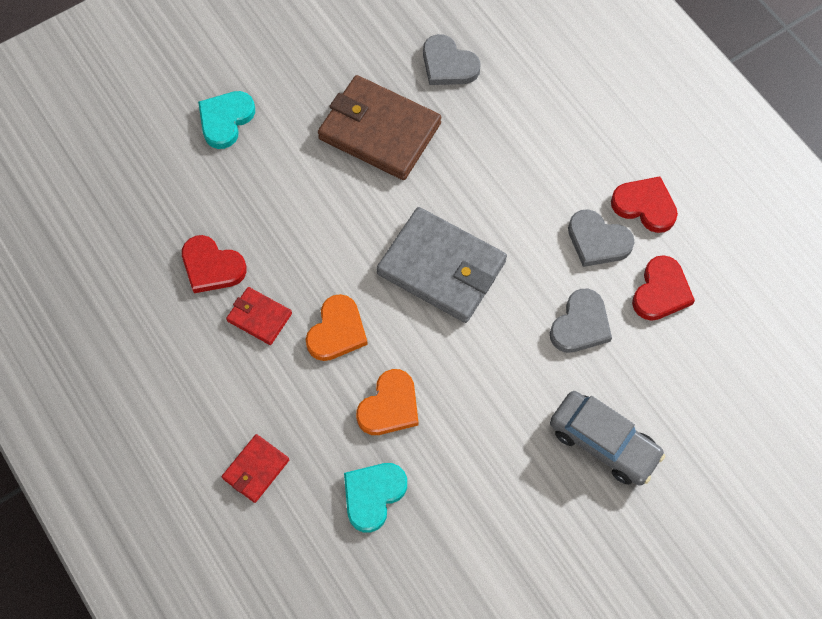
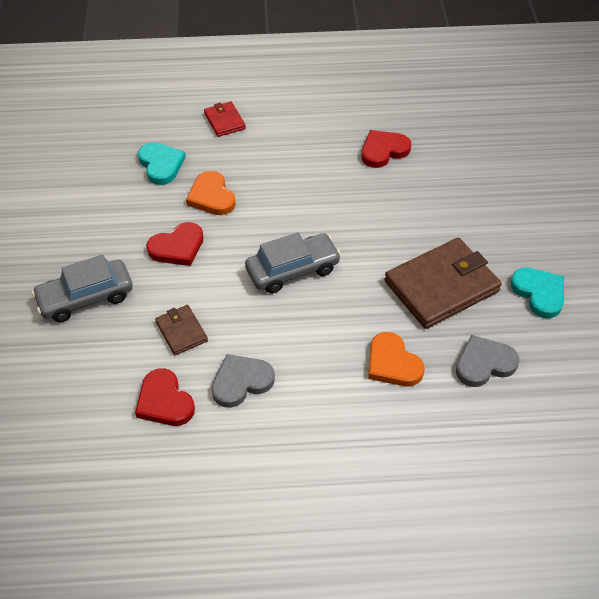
camera: 120 degrees right, 15 degrees down
turquoise heart [198,91,255,149] -> turquoise heart moved to [511,268,564,318]
red wallet [226,287,292,345] -> none
orange heart [306,294,368,361] -> orange heart moved to [368,332,425,386]
grey wallet [376,207,507,323] -> grey car [245,232,341,294]
grey heart [550,289,612,353] -> brown wallet [155,305,208,355]
red heart [611,176,678,233] -> red heart moved to [146,222,204,266]

